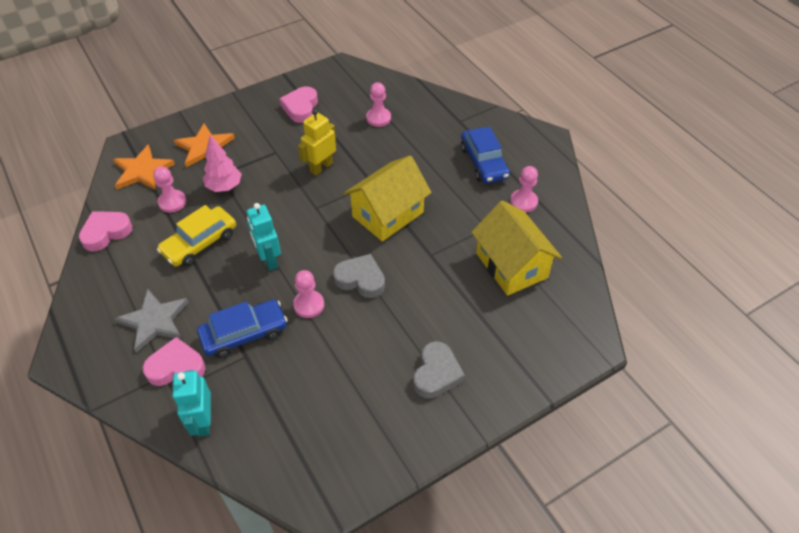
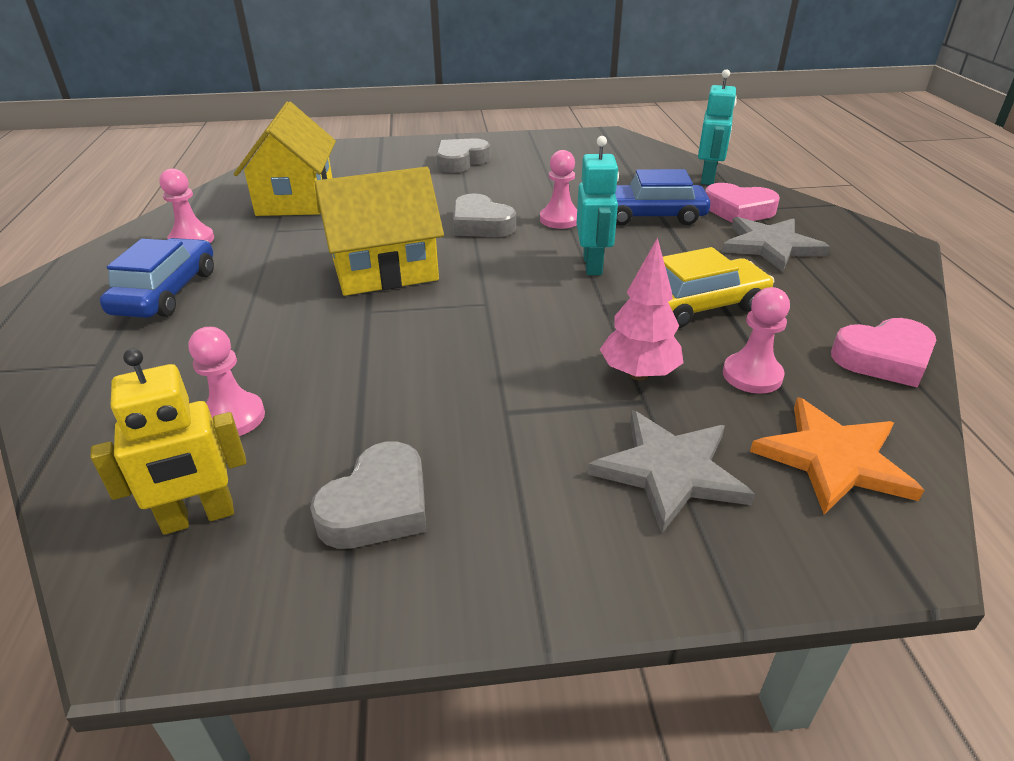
camera: 155 degrees left, 15 degrees down
orange star [174,123,235,167] -> grey star [588,410,755,533]
pink heart [279,86,318,123] -> grey heart [310,442,426,549]
yellow robot [298,109,336,176] -> yellow robot moved to [90,349,246,535]

